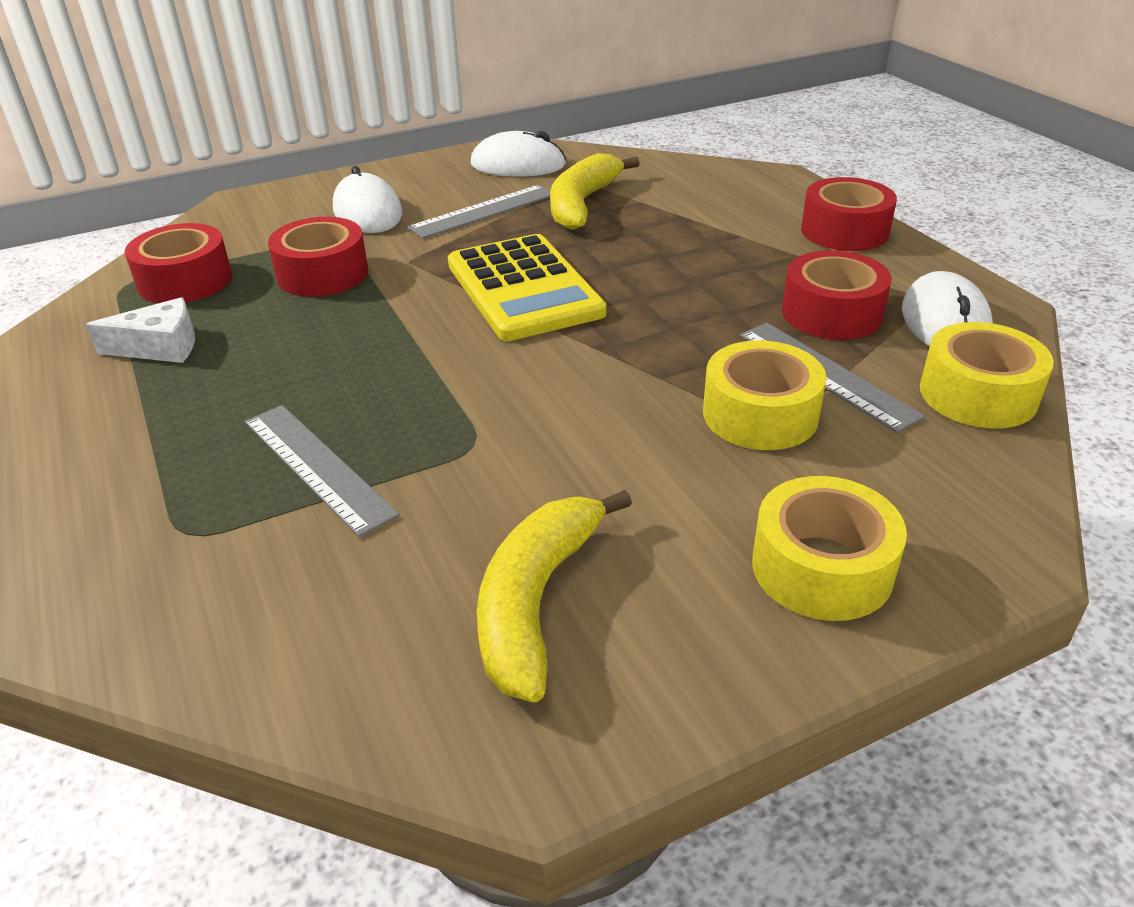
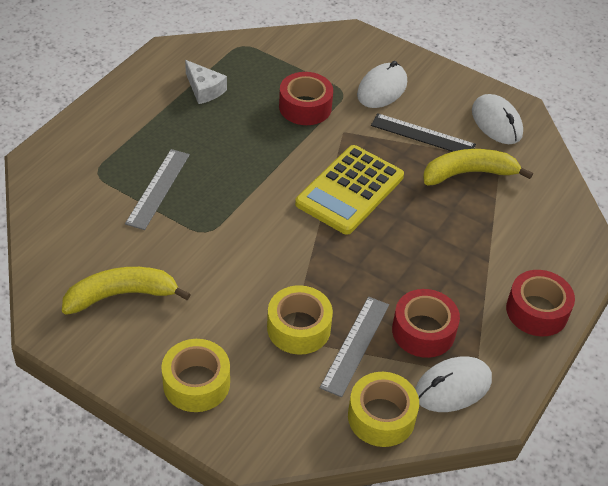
camera: 55 degrees right, 10 degrees up
red tape [125,223,232,303] -> none
grey ruler [408,185,551,239] -> black ruler [371,113,476,152]

